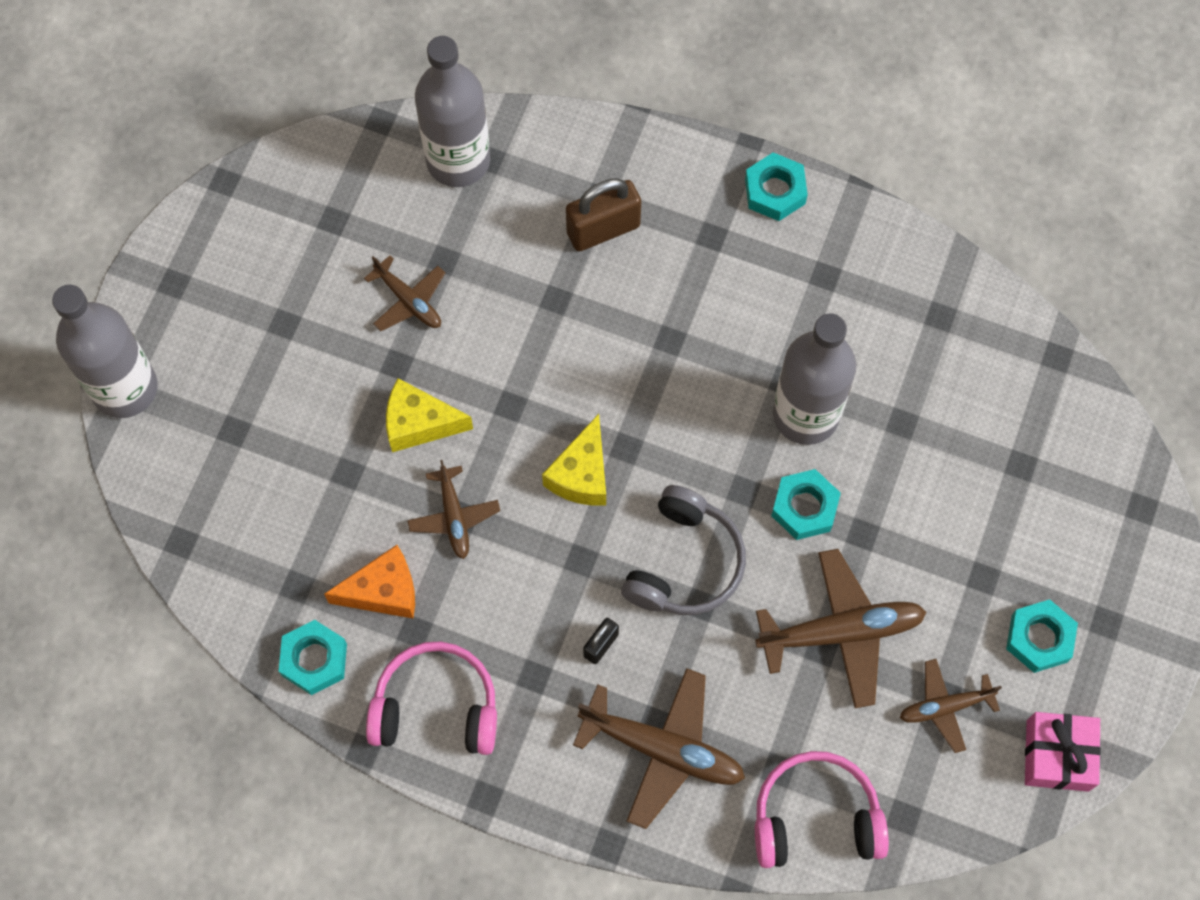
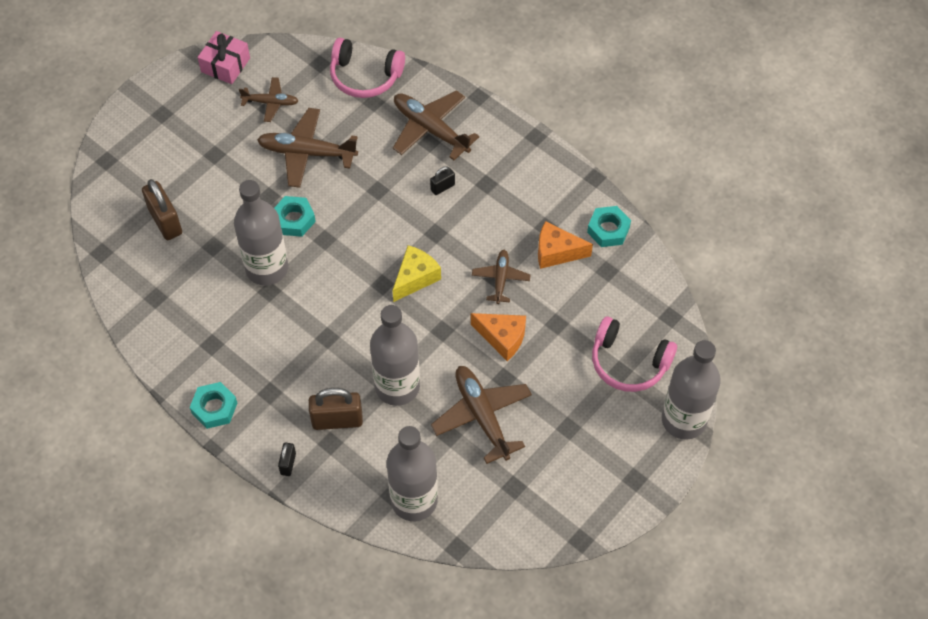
camera: 160 degrees left, 10 degrees down
brown plane [364,255,445,331] -> brown plane [431,366,532,464], size x1.71
pink headphones [366,641,497,755] -> pink headphones moved to [592,316,677,392]
yellow cheese [386,378,473,452] -> orange cheese [471,313,526,361]
grey headphones [621,485,746,615] -> none
turquoise nut [1006,599,1078,673] -> none
none -> brown padlock [142,179,182,240]
none -> black padlock [278,442,296,476]
none -> grey bottle [370,305,420,406]

